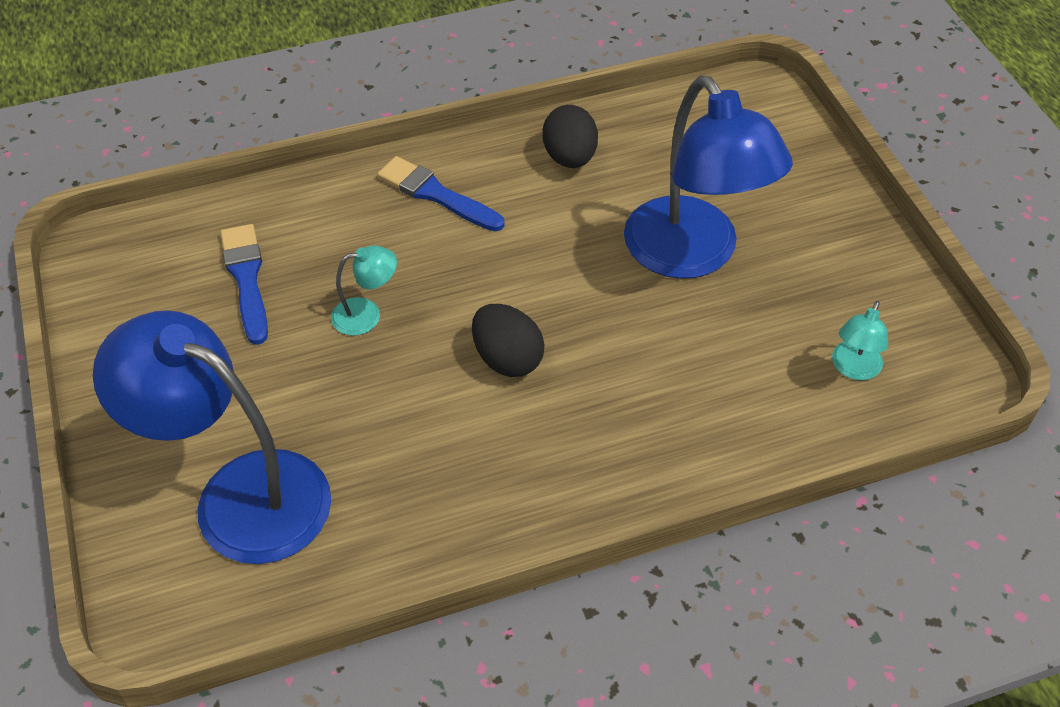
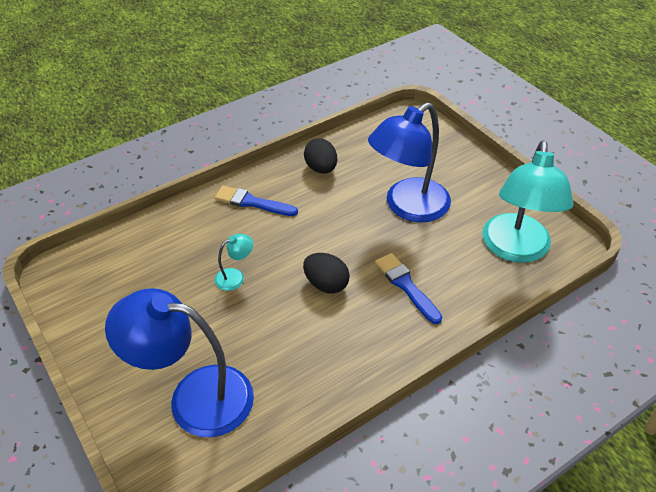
camera: 15 degrees left, 5 degrees down
blue brush [220,224,268,345] -> blue brush moved to [375,253,442,324]
blue lamp [624,76,793,279] -> blue lamp turned 90 degrees clockwise [368,102,451,223]
turquoise lamp [832,301,888,380] -> turquoise lamp [482,141,574,263], size x2.41

